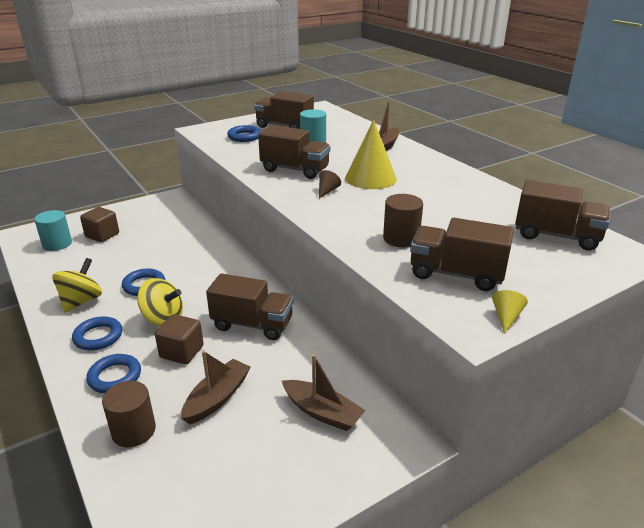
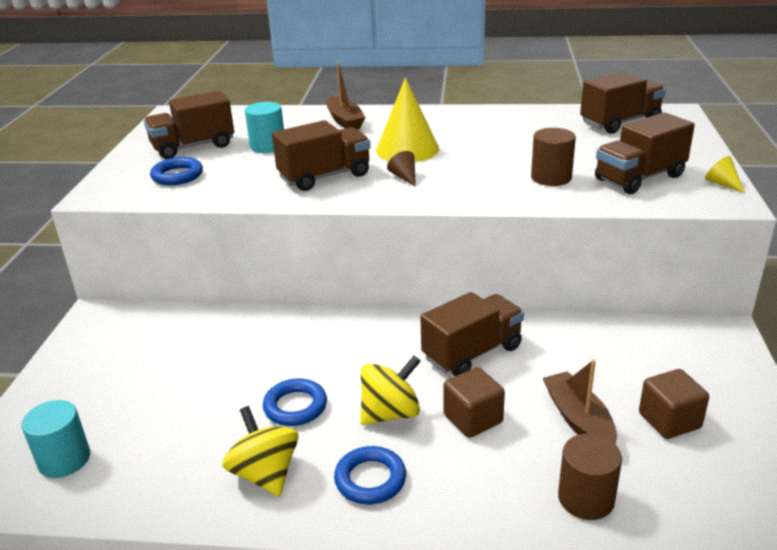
camera: 50 degrees left, 0 degrees up
brown cube [80,207,119,242] -> brown cube moved to [639,369,709,439]
blue ring [86,354,141,393] -> none
brown boat [282,354,366,431] -> none

